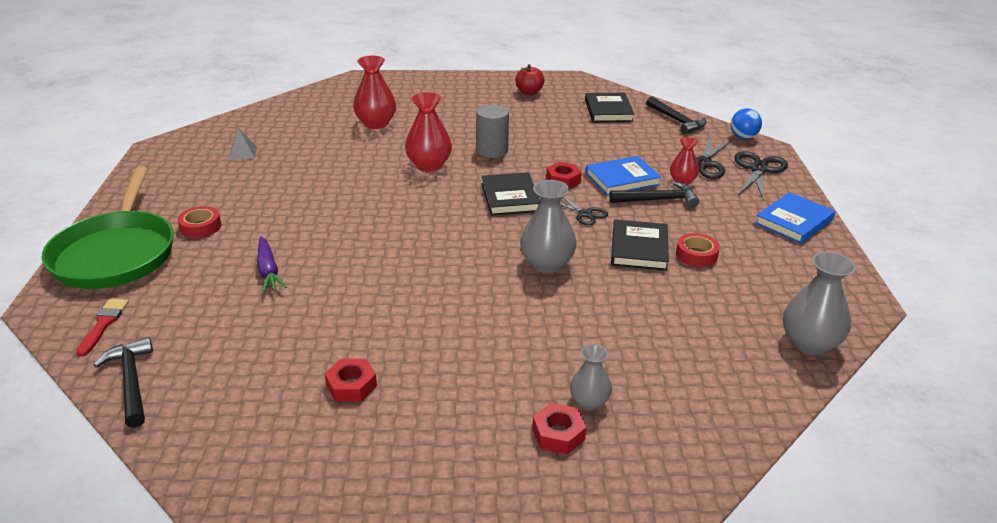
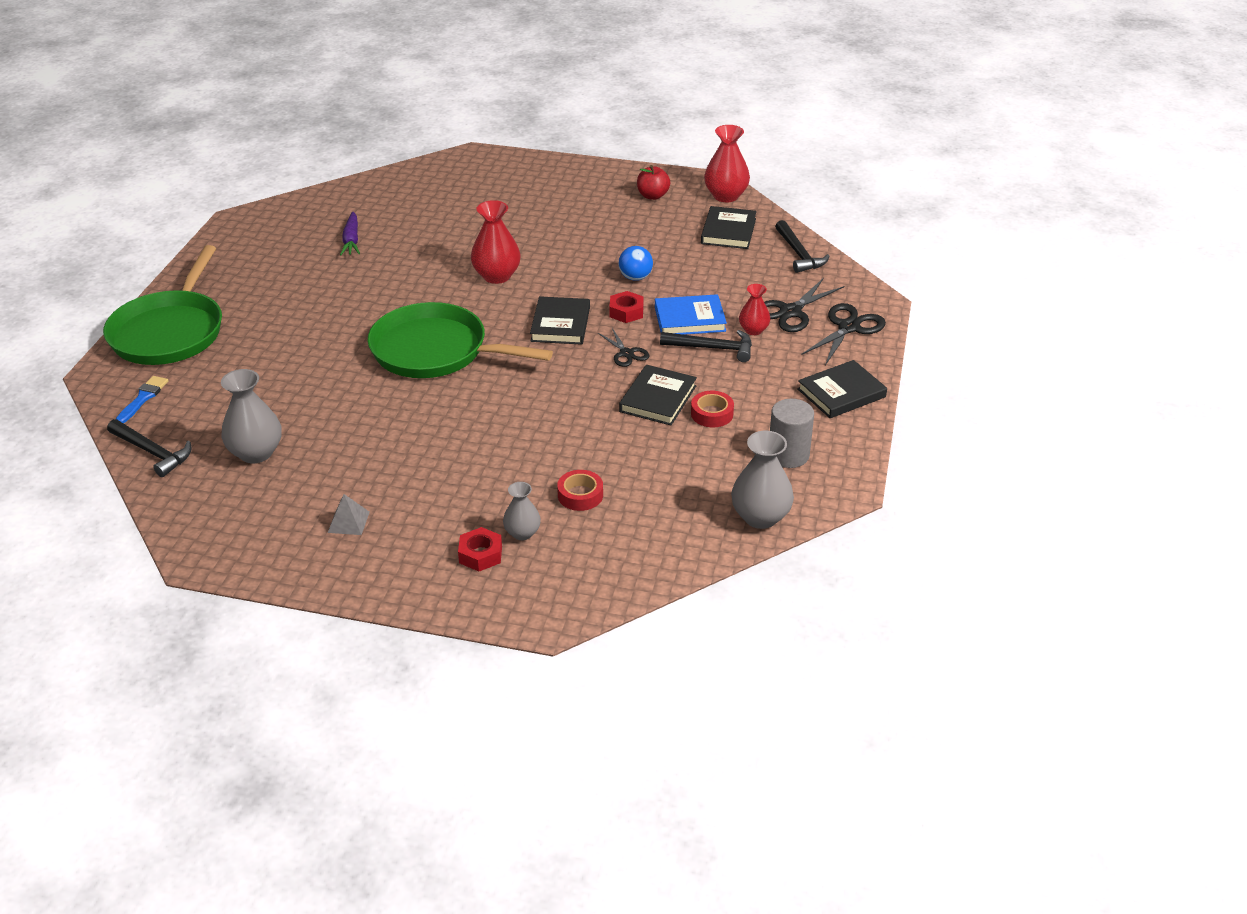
camera: 15 degrees right, 5 degrees up
red brush [76,299,129,357] -> blue brush [116,376,168,424]
black hammer [94,337,153,428] -> black hammer turned 135 degrees clockwise [107,419,191,477]
red tape [177,206,221,238] -> red tape moved to [557,470,603,511]
grey pyramid [229,128,257,160] -> grey pyramid moved to [328,494,370,535]
purple carrot [257,237,287,293] -> purple carrot moved to [340,212,360,255]
red nut [325,359,377,402] -> none
red vase [353,56,396,129] -> red vase moved to [704,125,750,202]
grey cylinder [476,105,509,158] -> grey cylinder moved to [770,399,814,468]
grey vase [520,180,577,273] -> grey vase moved to [221,369,282,463]
blue ball [730,108,762,139] -> blue ball moved to [619,246,653,281]
blue book [755,192,836,244] -> black book [797,360,887,418]
none -> green pan [367,302,553,378]

